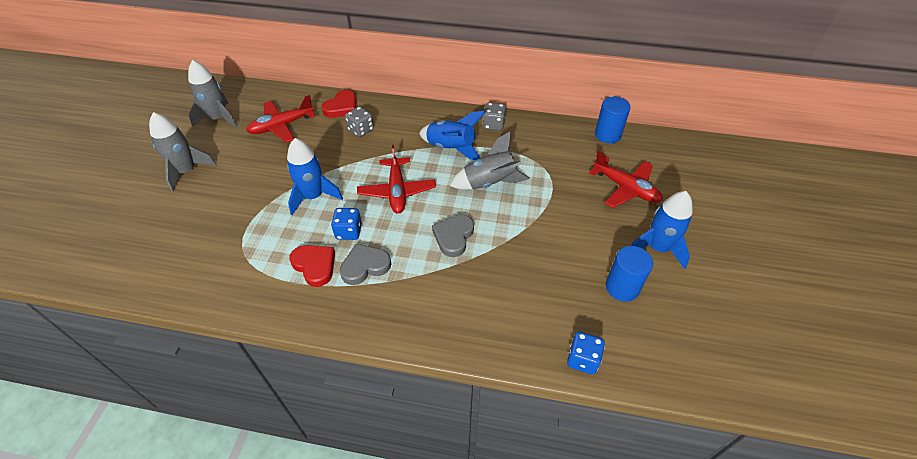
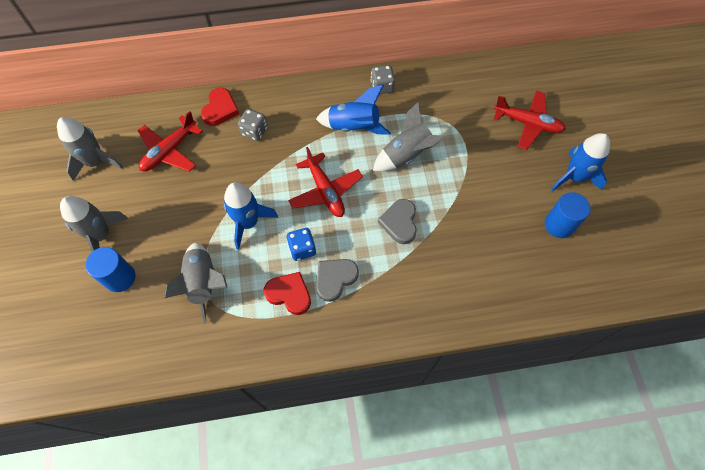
camera: 20 degrees left, 15 degrees up
blue dice [567,331,605,374] -> none
blue cylinder [595,97,631,143] -> blue cylinder moved to [86,247,135,292]
none -> grey rocket [165,243,227,324]

